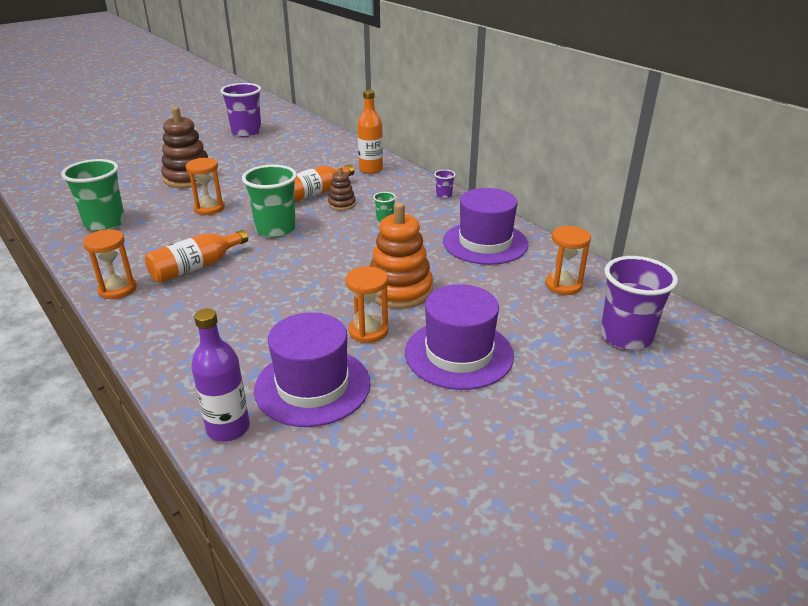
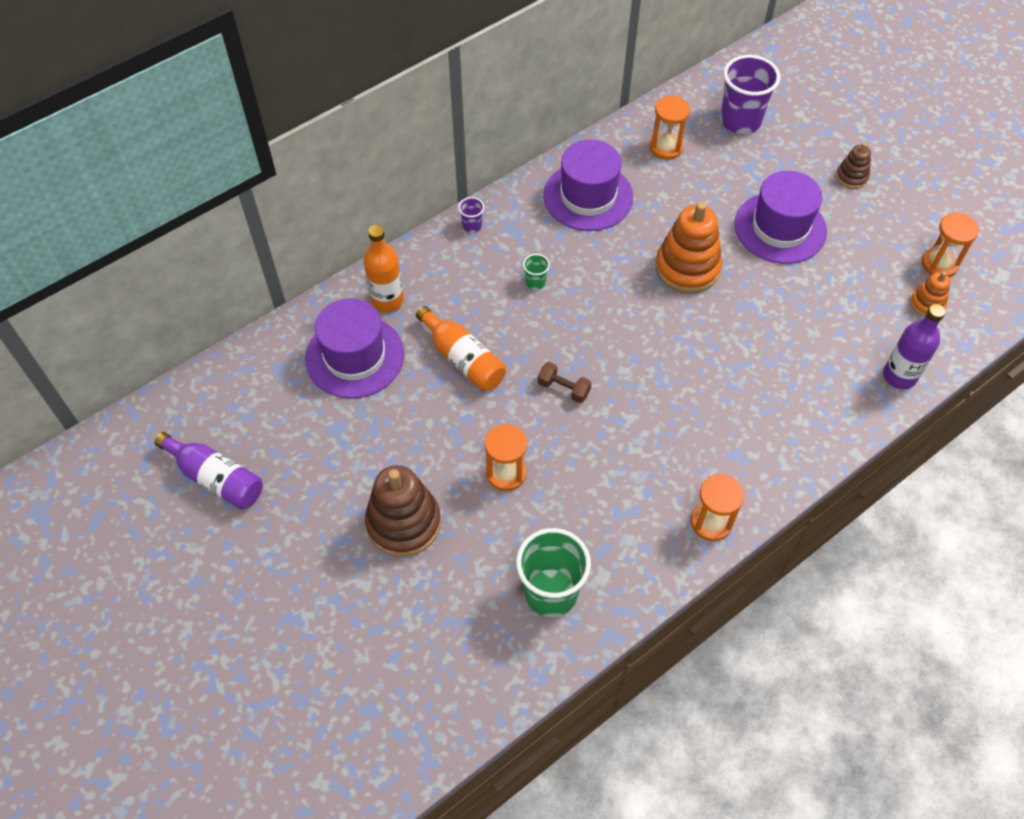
camera: 90 degrees left, 25 degrees up
orange bottle [145,230,248,283] -> none
purple cup [220,83,262,137] -> purple bottle [155,432,263,509]
green cup [242,165,297,238] -> brown dumbbell [538,362,591,403]
purple hat [254,312,371,427] -> purple hat moved to [305,298,404,398]
brown stacking toy [328,167,356,210] -> brown stacking toy moved to [836,143,871,189]
orange hourglass [346,267,389,343] -> orange hourglass moved to [922,213,979,277]
none -> orange stacking toy [910,272,950,317]

